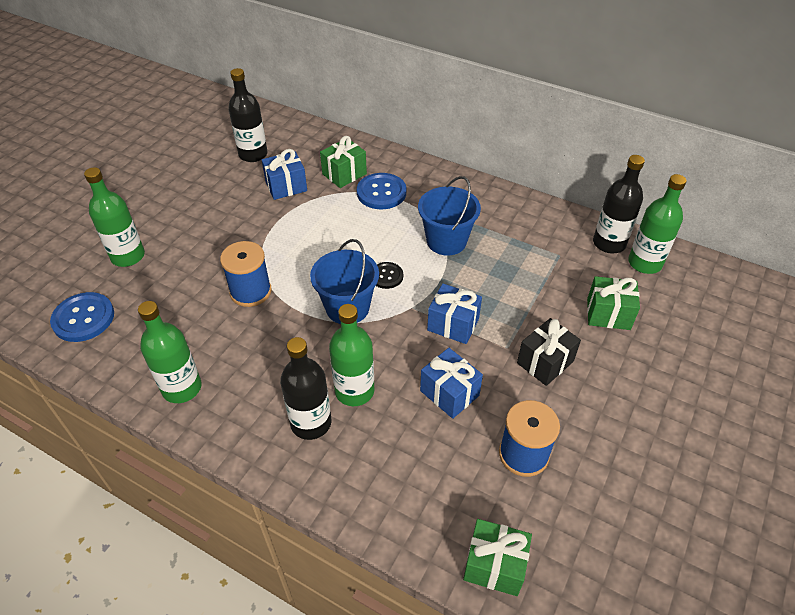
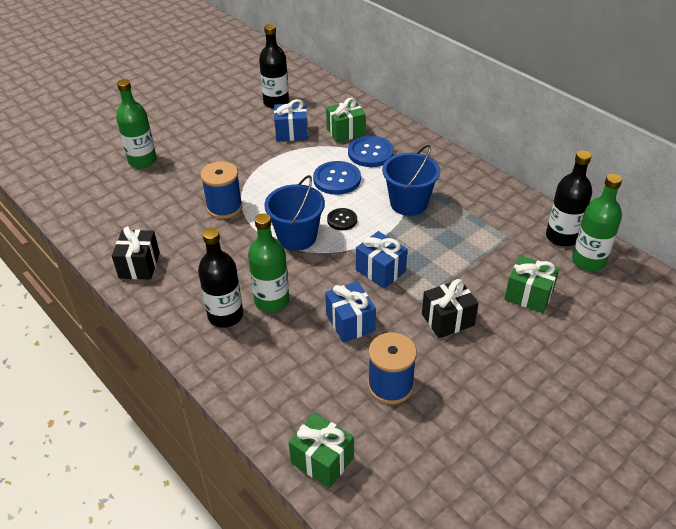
camera: 20 degrees right, 5 degrees down
blue button [50,292,114,342] -> blue button moved to [313,161,361,195]
green bottle [138,301,202,403] -> black gift [112,226,160,279]

